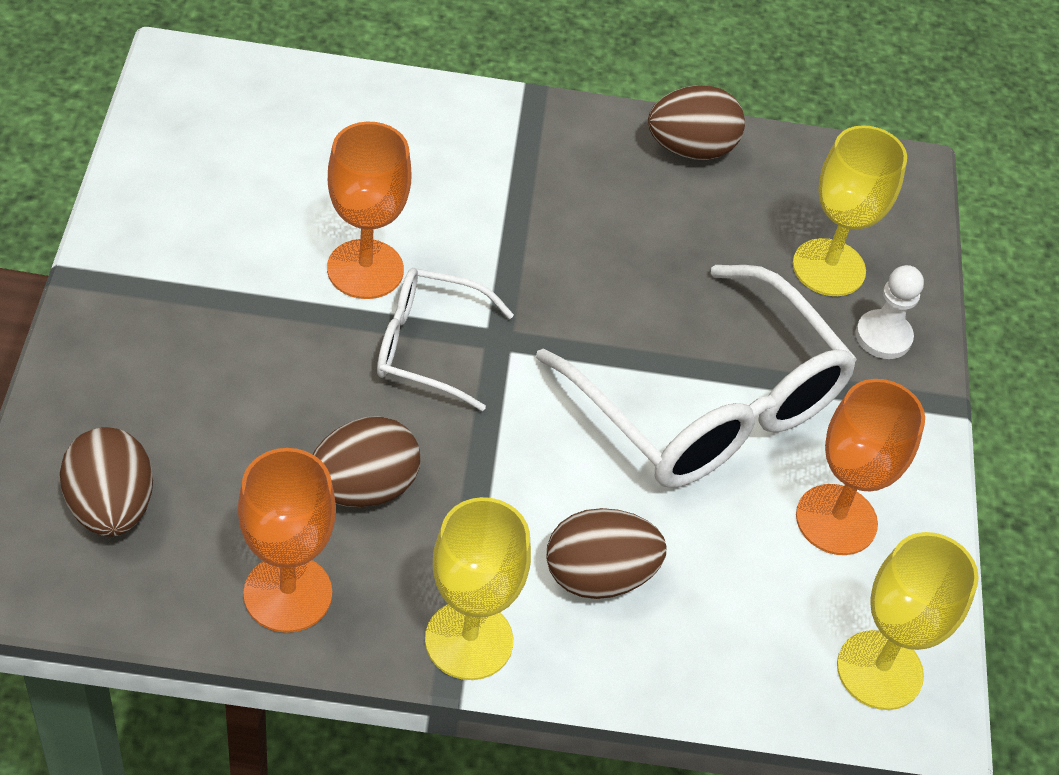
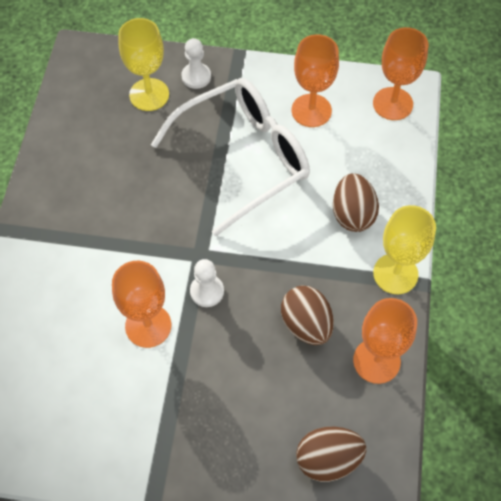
camera: 80 degrees left, 10 degrees up
white glasses [377,268,514,411] -> white pawn [190,259,224,307]
brown egg [648,85,745,160] -> none
yellow goblet [837,532,979,710] -> orange goblet [373,27,428,120]

